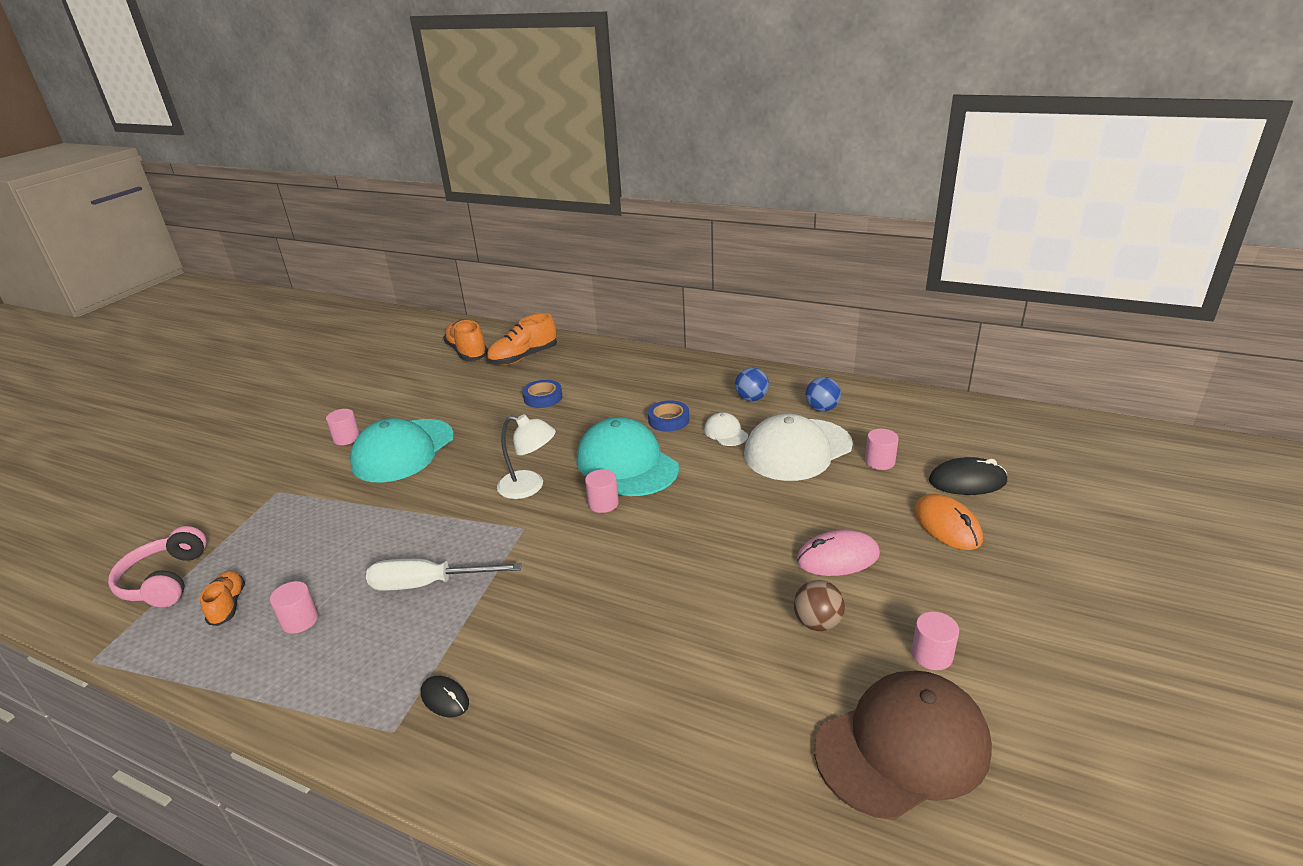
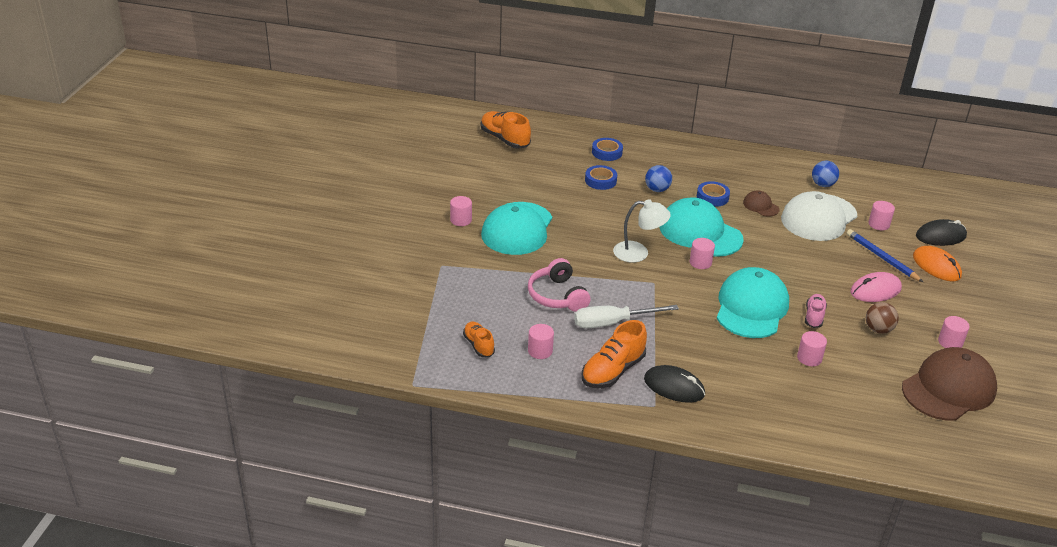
camera: 15 degrees left, 5 degrees up
pink headphones [108,526,207,607] -> pink headphones moved to [528,258,590,312]
black mouse [421,676,469,718] -> black mouse [644,365,705,403], size x1.65
orange shoe [487,313,557,365] -> orange shoe moved to [582,320,647,388]
white cap [704,412,748,446] -> brown cap [743,190,779,217]
blue ball [735,368,769,401] -> blue ball moved to [645,165,672,192]
none -> blue tape [592,138,623,161]
none -> turquoise cap [717,267,789,338]
none -> pink cylinder [797,331,827,366]
none -> pink shoe [805,294,827,328]
none -> blue pencil [847,229,923,282]

